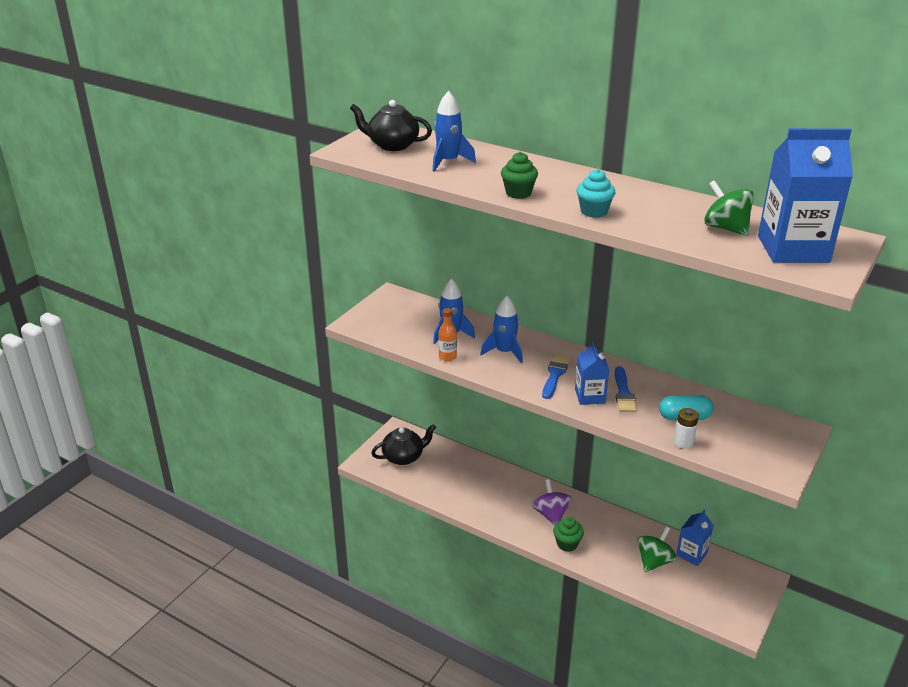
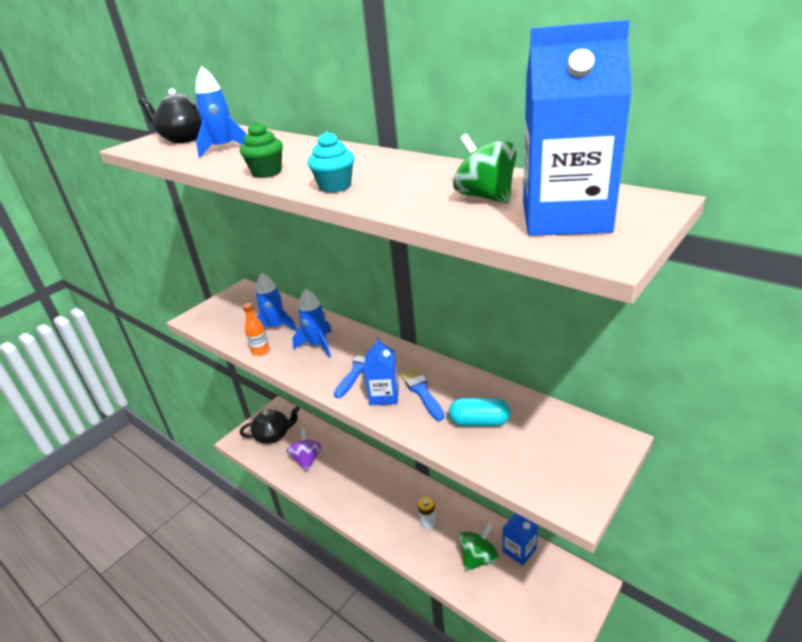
camera: 10 degrees right, 0 degrees up
purple spinning top [532,479,572,526] -> purple spinning top moved to [286,428,322,471]
green cupcake [553,517,584,552] -> none
blue brush [615,366,637,412] -> blue brush turned 150 degrees clockwise [400,367,444,421]
white battery [674,408,699,449] -> white battery moved to [418,497,436,530]

